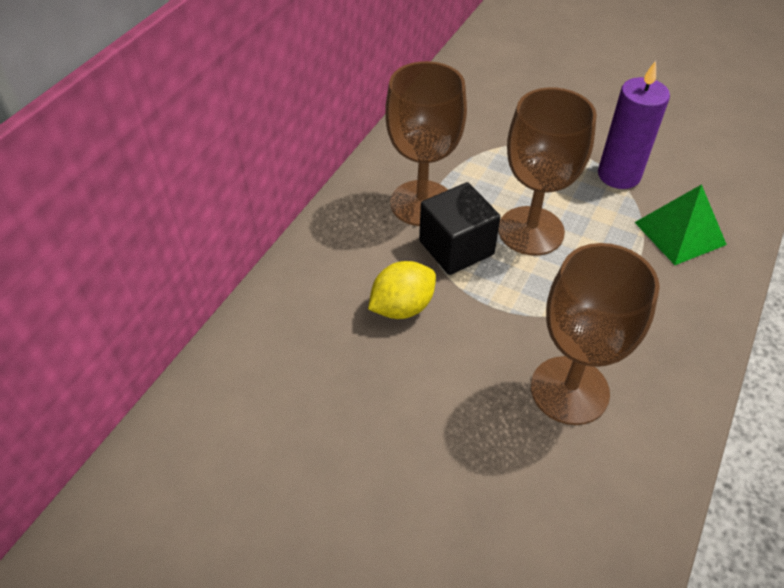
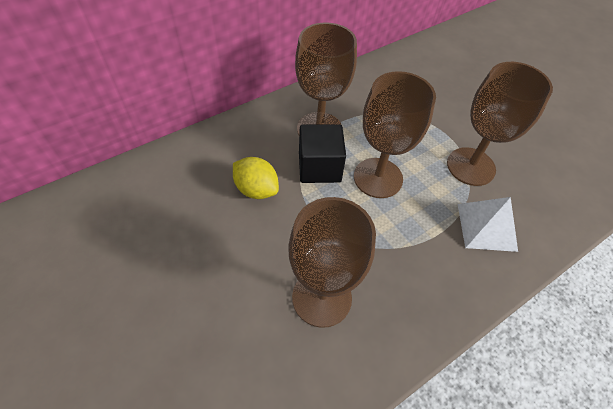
camera: 25 degrees right, 5 degrees up
yellow lemon [368,261,436,319] -> yellow lemon turned 45 degrees clockwise [233,157,279,199]
purple candle [598,61,670,189] -> brown goblet [447,62,553,186]
green pyramid [634,184,727,265] -> white pyramid [458,197,518,252]

